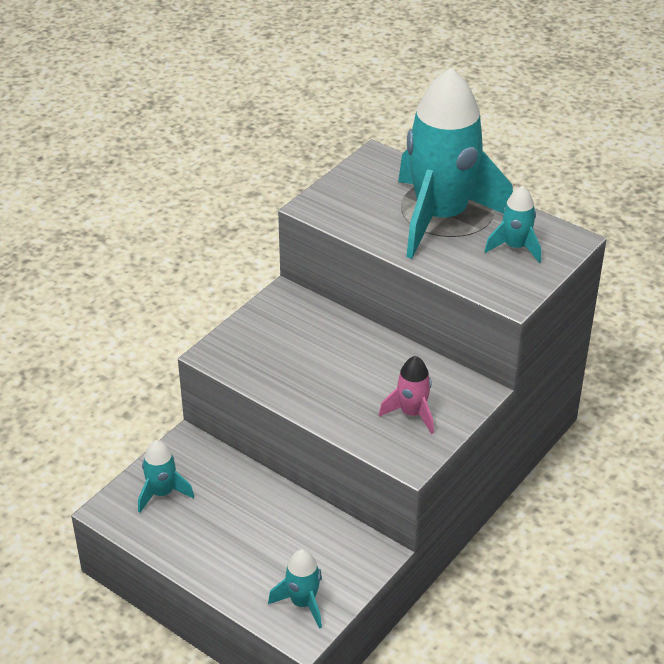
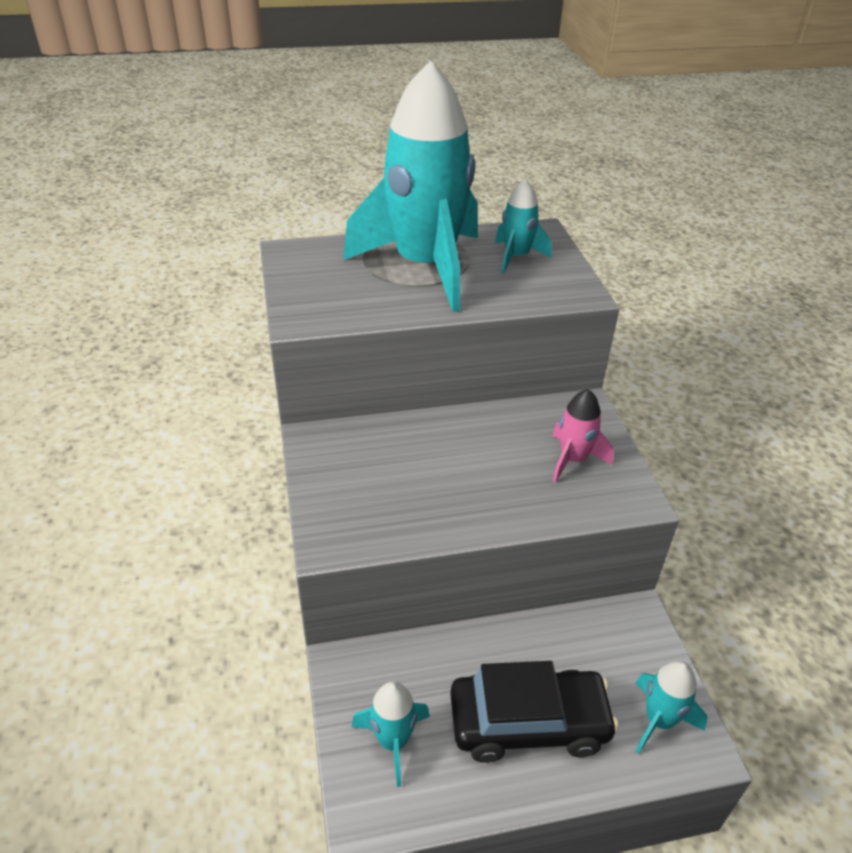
camera: 50 degrees left, 0 degrees up
none -> black car [450,661,618,763]

